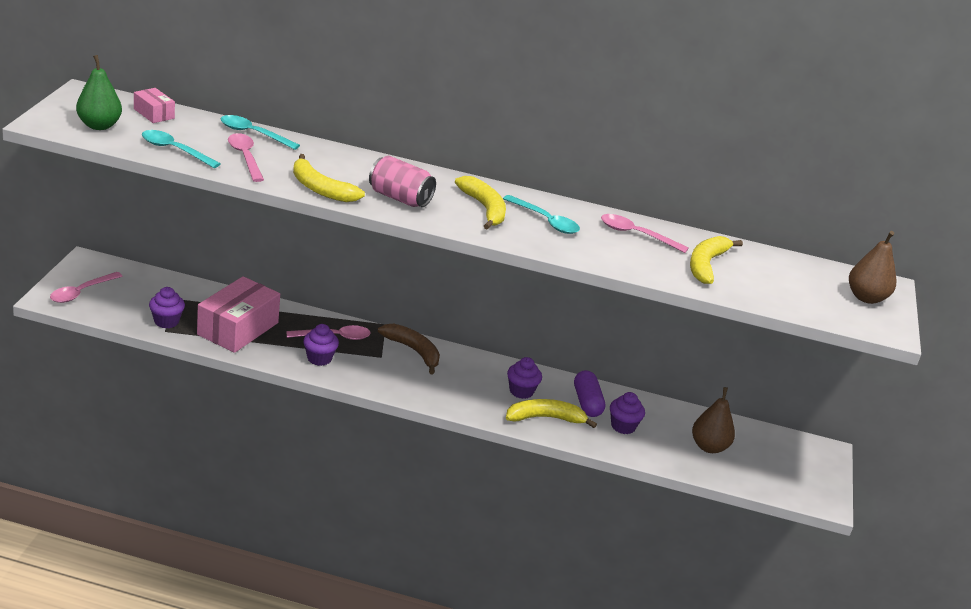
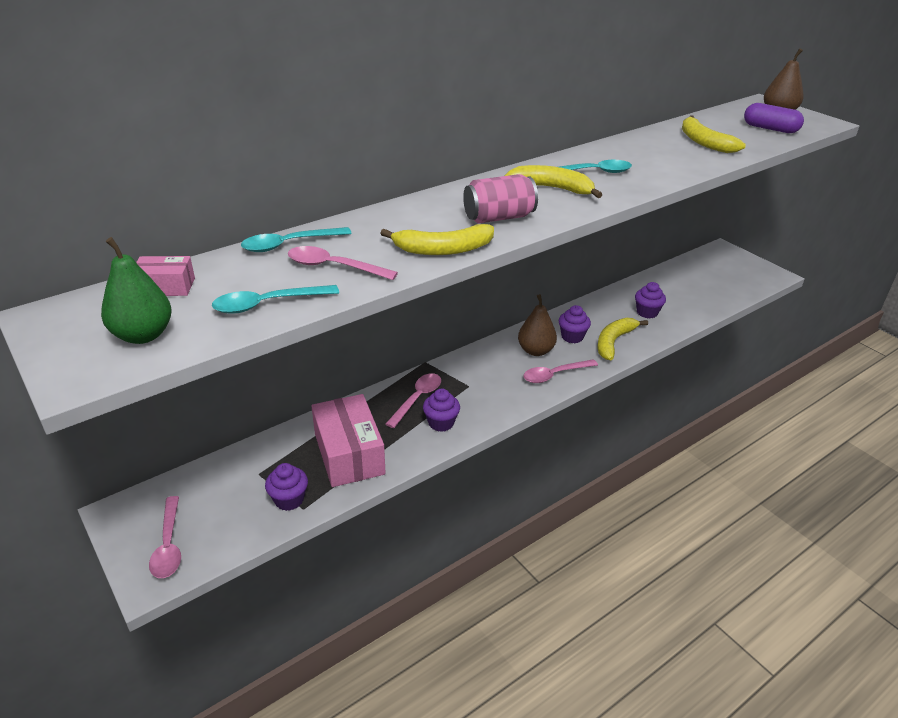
camera: 45 degrees left, 5 degrees up
brown banana [378,324,440,374] -> none
purple capsule [574,370,605,417] -> purple capsule moved to [744,103,804,133]
pink spoon [601,214,689,253] -> pink spoon moved to [523,359,598,383]
brown pear [692,387,735,453] -> brown pear moved to [518,294,557,356]

